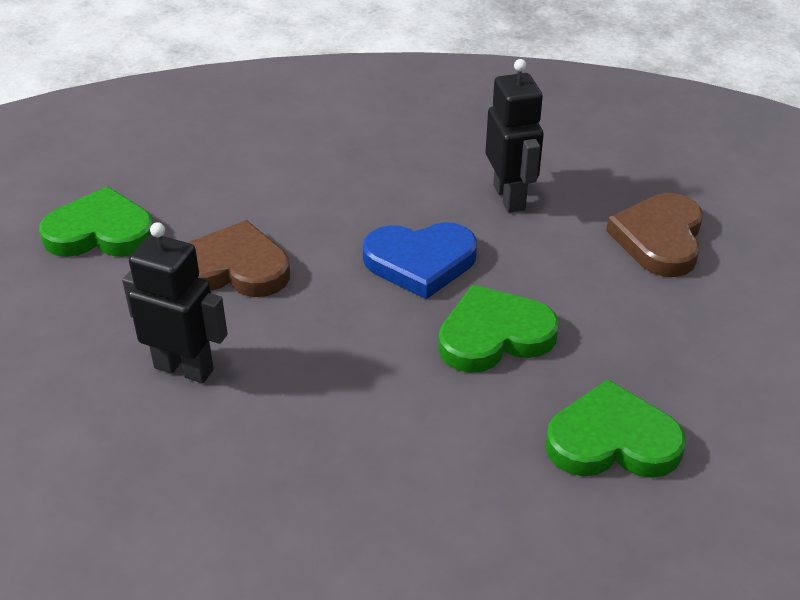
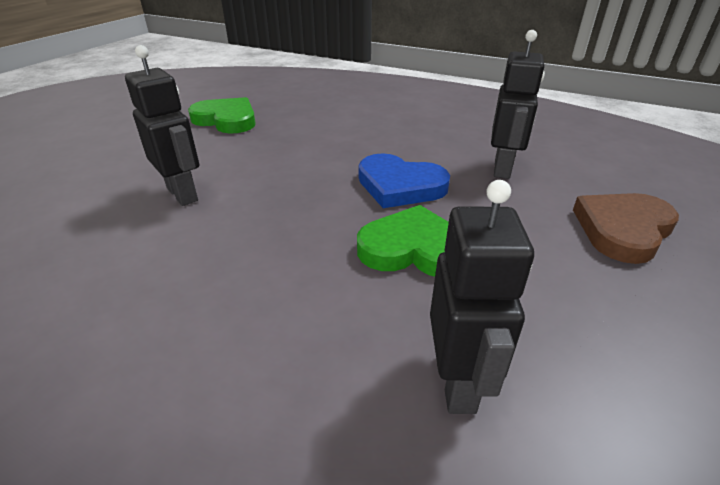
camera: 30 degrees right, 5 degrees down
brown heart [188,220,290,297] -> none
green heart [545,379,686,478] -> black robot [430,180,534,414]

